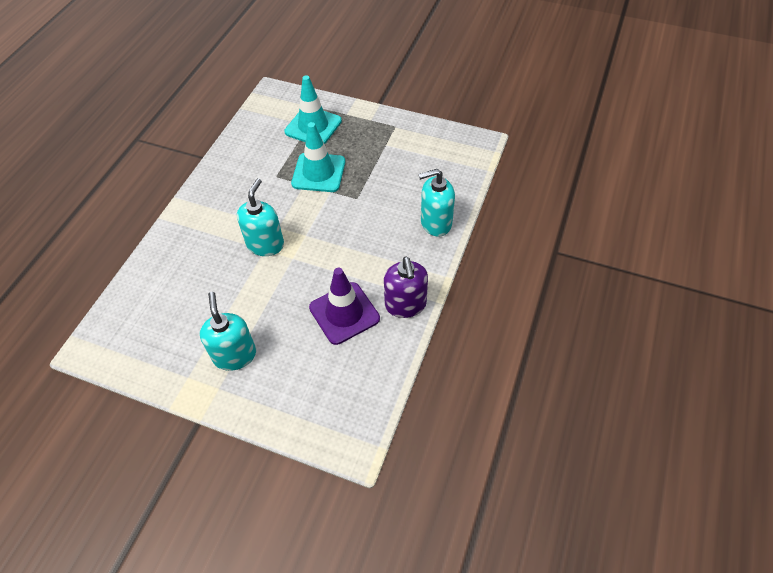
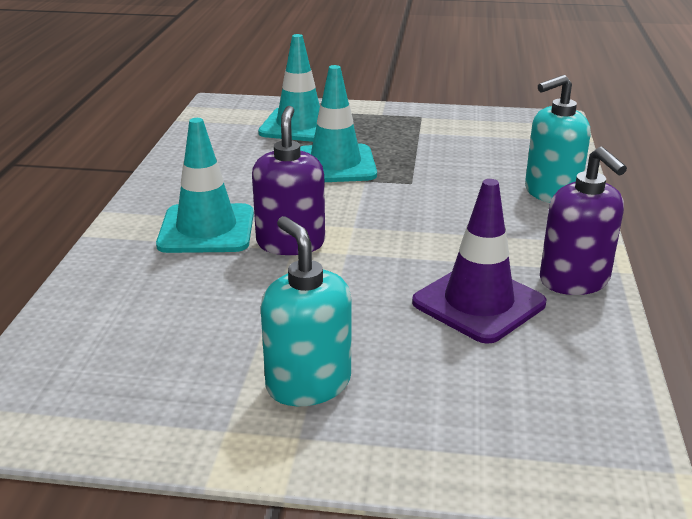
camera: 15 degrees left, 25 degrees down
turquoise soap dispenser [237,178,284,256] -> purple soap dispenser [252,106,325,255]
none -> turquoise traffic cone [156,118,254,253]

